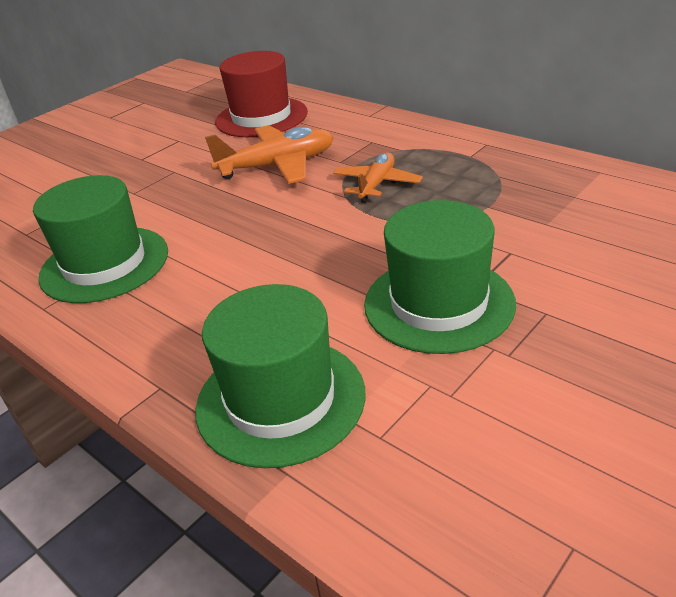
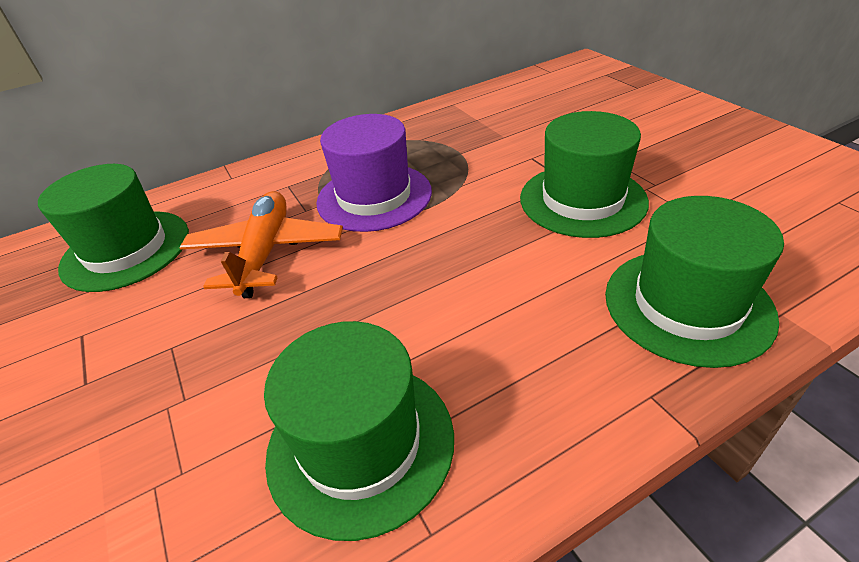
camera: 70 degrees left, 5 degrees up
red hat [215,51,308,137] -> green hat [38,164,189,292]
orange plane [333,152,423,203] -> purple hat [316,114,432,232]

